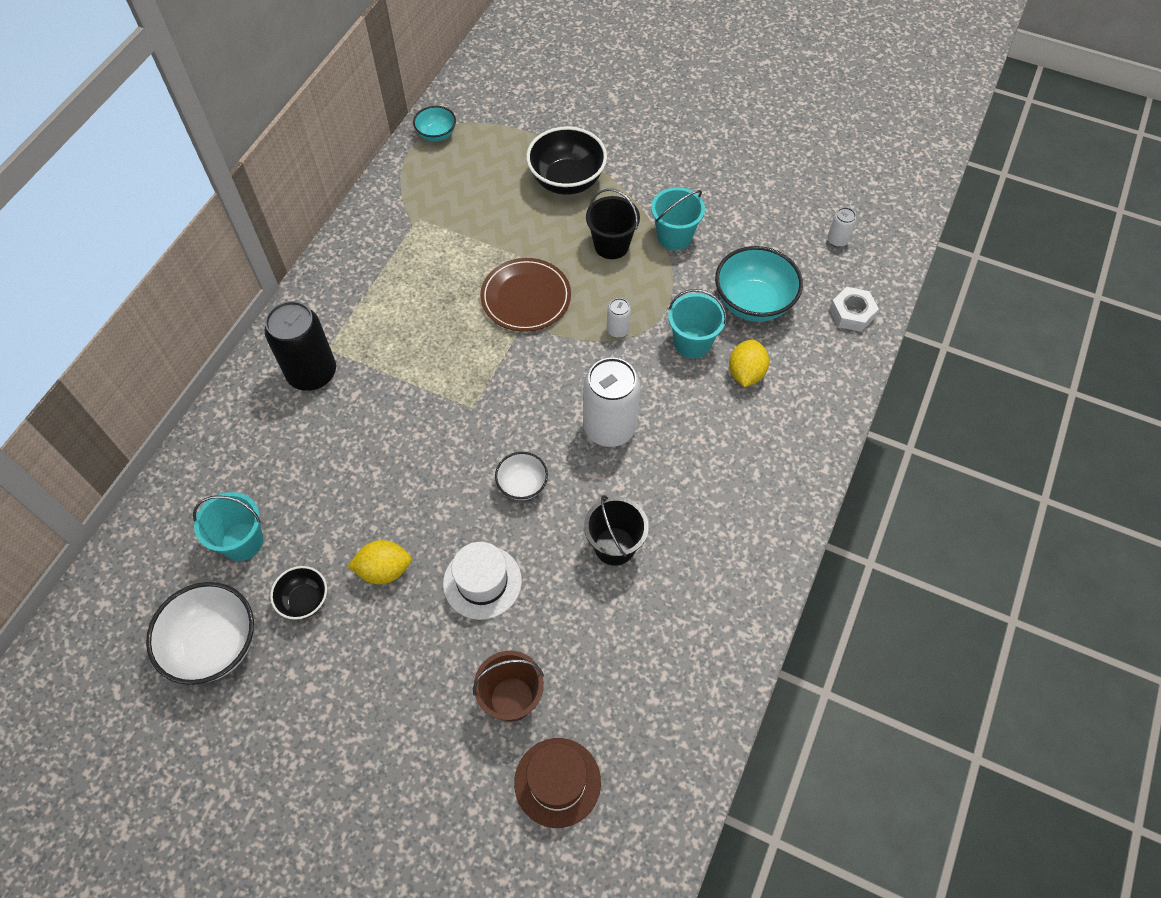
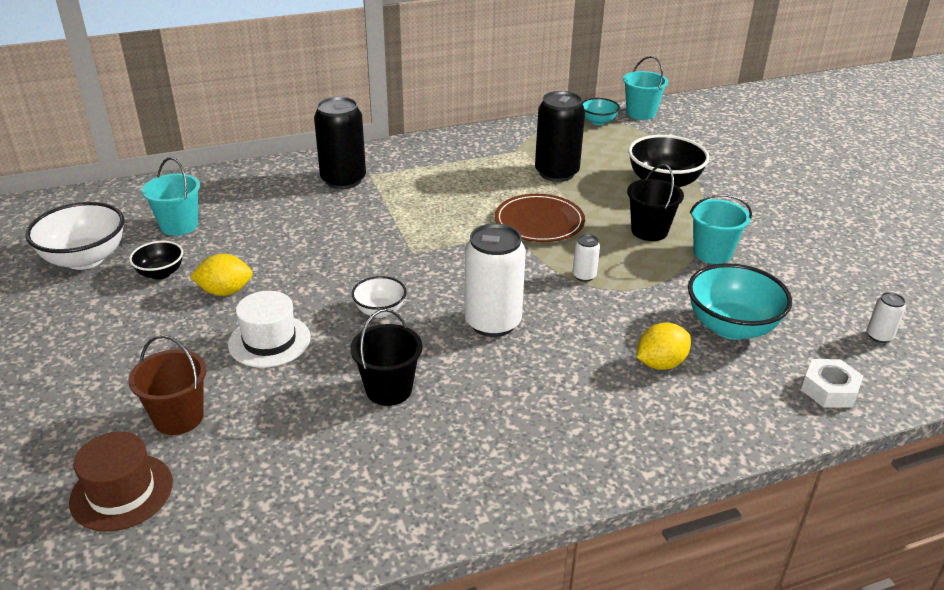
camera: 45 degrees right, 25 degrees down
yellow lemon [348,540,412,584] -> yellow lemon turned 45 degrees counterclockwise [190,254,253,296]
turquoise bucket [668,289,727,359] -> turquoise bucket moved to [623,56,668,120]
none -> black can [535,91,585,182]

